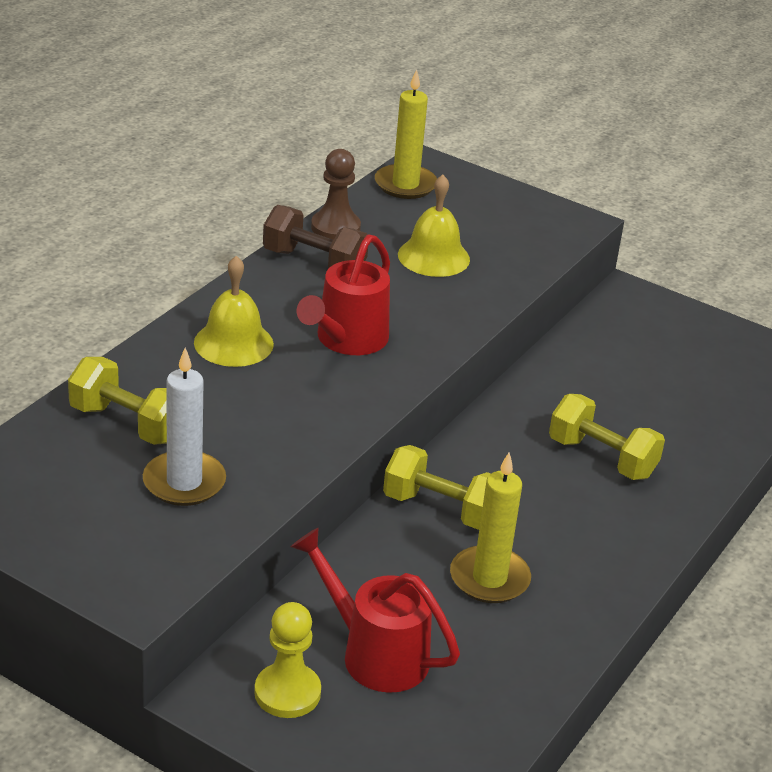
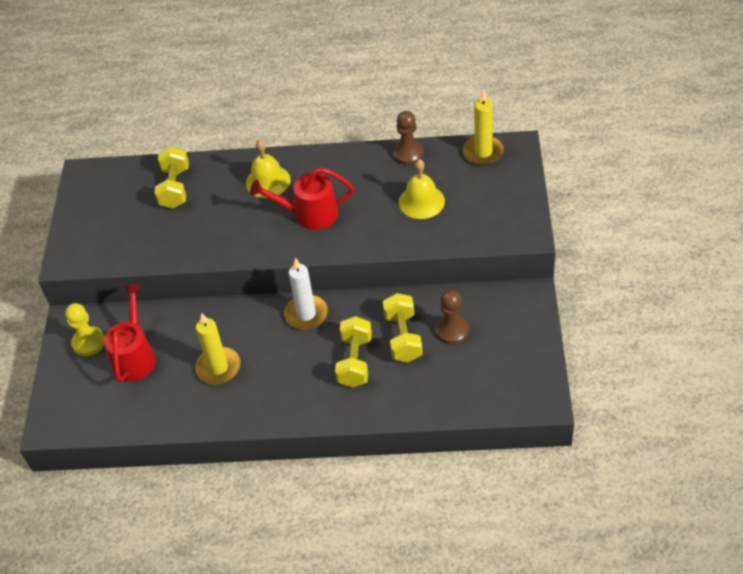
camera: 65 degrees right, 15 degrees up
white candle [143,347,226,506] -> white candle moved to [284,258,328,330]
brown dumbbell [263,205,368,268] -> none
yellow dumbbell [383,445,491,530] -> yellow dumbbell moved to [383,293,423,362]
none -> brown pawn [435,290,469,344]

